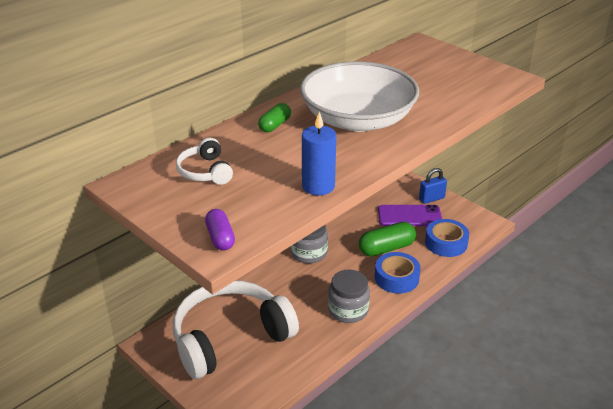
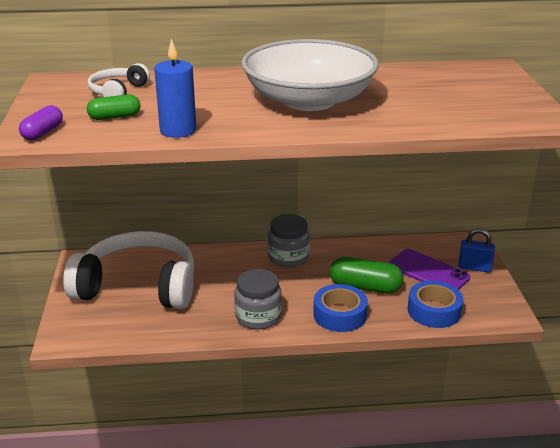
camera: 40 degrees right, 5 degrees down
green capsule [258,103,291,132] -> green capsule moved to [87,94,140,120]

